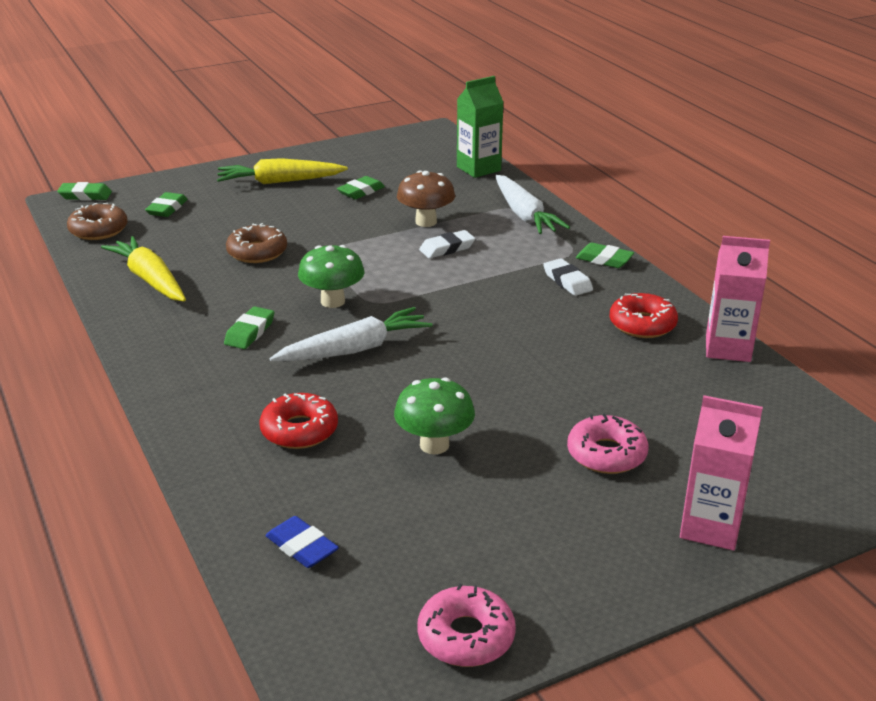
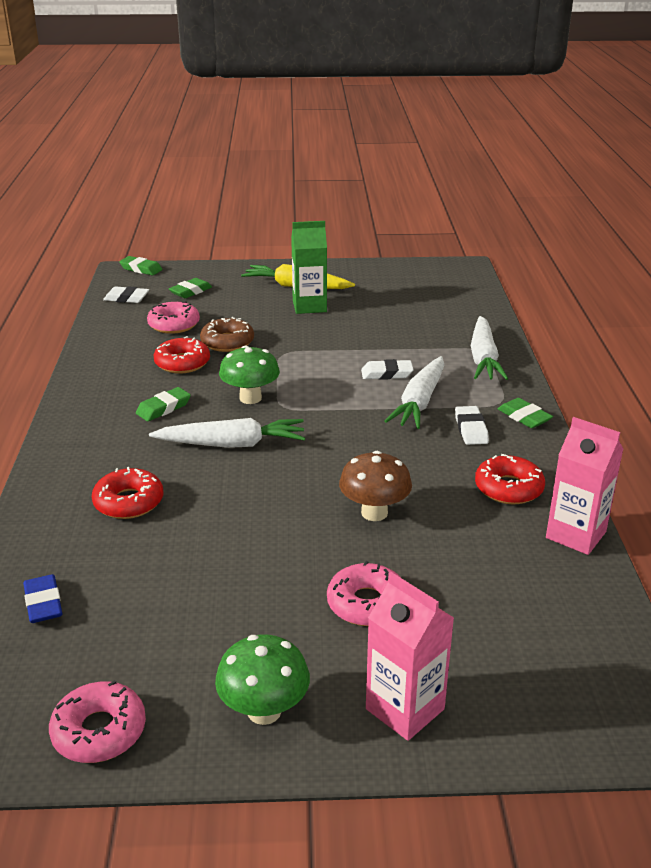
camera: 25 degrees right, 0 degrees up
brown donut [67,203,128,240] -> white eraser [103,286,149,303]
yellow carrot [101,236,186,302] -> none
green eraser [337,176,385,199] -> none
green mushroom [394,377,475,454] -> green mushroom moved to [215,635,310,725]
brown mushroom [397,171,455,227] -> brown mushroom moved to [339,451,412,521]
green carton [457,76,504,178] -> green carton moved to [291,221,327,314]
none -> pink donut [147,301,200,334]
none -> red donut [154,336,210,374]
none -> white carrot [384,356,444,429]

